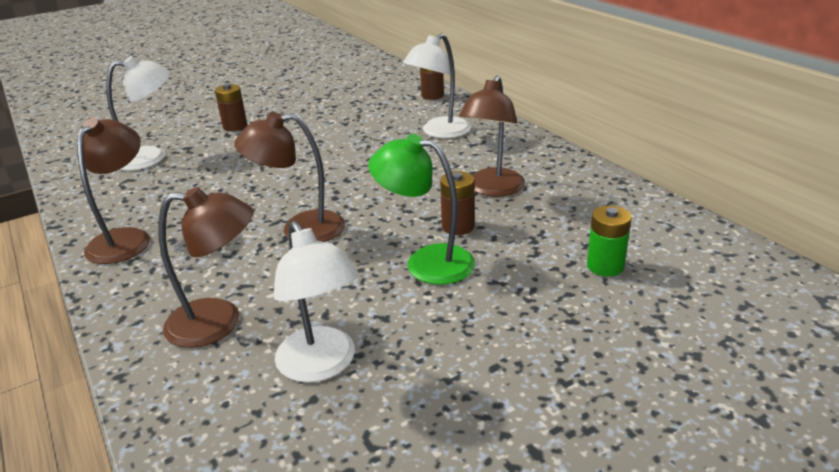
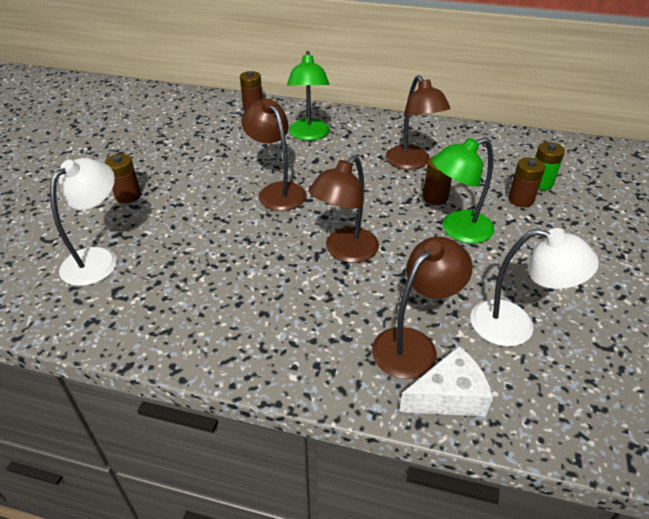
camera: 45 degrees left, 10 degrees up
brown lamp [77,118,150,264] -> brown lamp moved to [241,98,307,211]
white lamp [403,33,471,138] -> green lamp [287,51,330,141]
none -> white cheese [399,346,493,417]
none -> brown battery [508,158,545,207]

